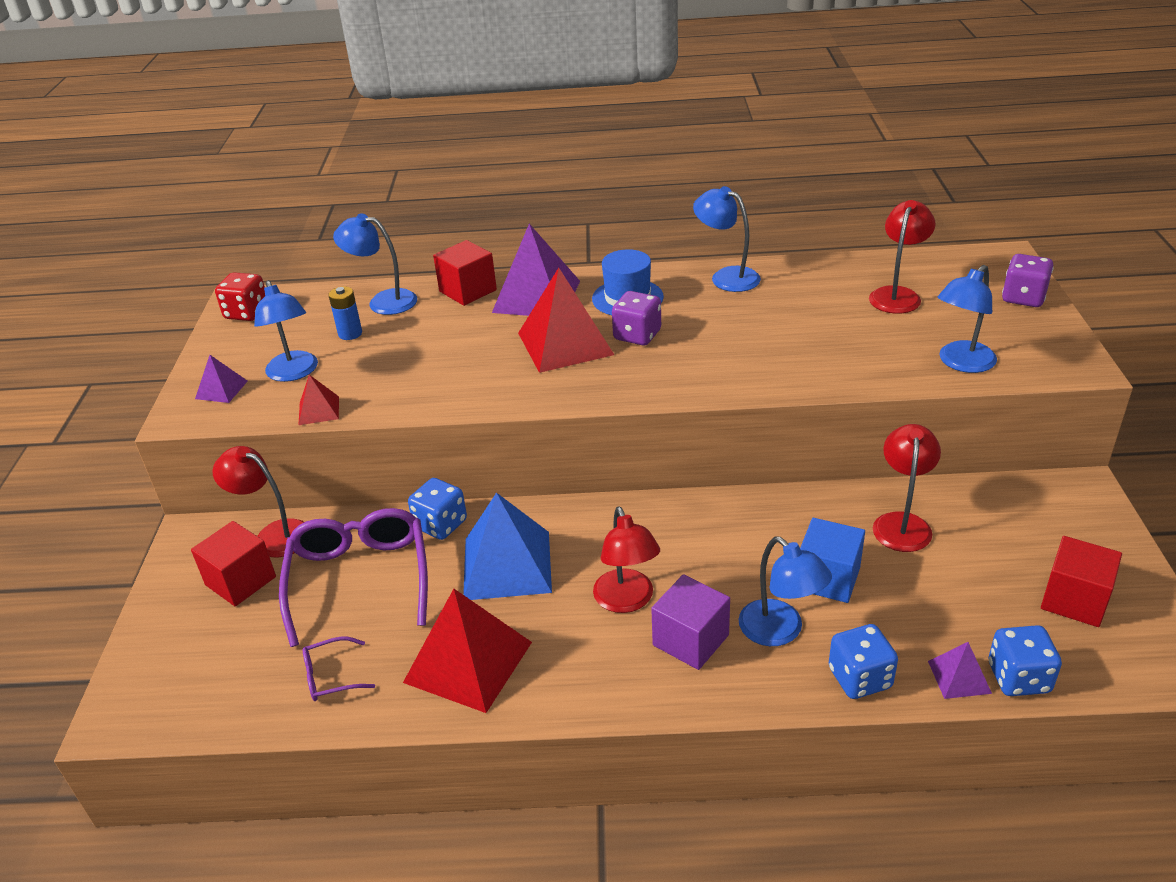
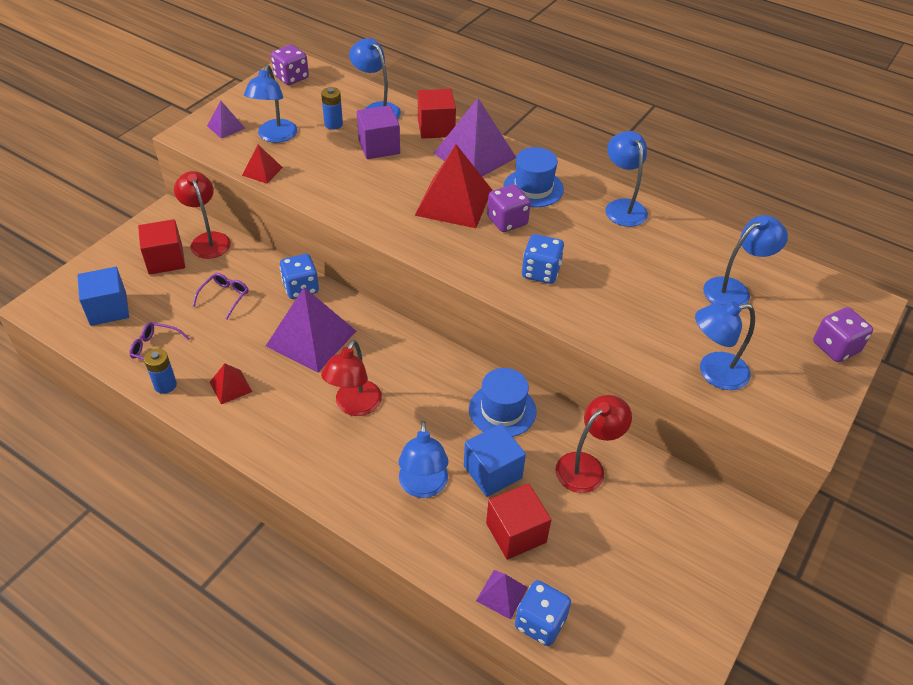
camera: 30 degrees right, 10 degrees up
red dice [215,272,265,321] -> purple dice [271,44,309,85]
purple glasses [279,508,428,647] -> purple glasses [193,273,249,320], size x0.45
red pyramid [403,589,532,713] -> red pyramid [210,364,252,404], size x0.48
blue pyramid [463,493,552,600] -> purple pyramid [266,287,356,373]
purple cube [651,574,730,670] -> purple cube moved to [357,105,400,159]
blue dice [829,624,898,699] -> blue dice moved to [522,234,564,284]
red lamp [869,200,936,314] -> blue lamp [703,215,788,305]
red cube [1041,536,1122,627] -> red cube moved to [486,483,551,560]
none -> blue cube [77,267,129,326]
none -> blue battery [144,349,177,394]
none -> blue hat [469,368,536,437]

